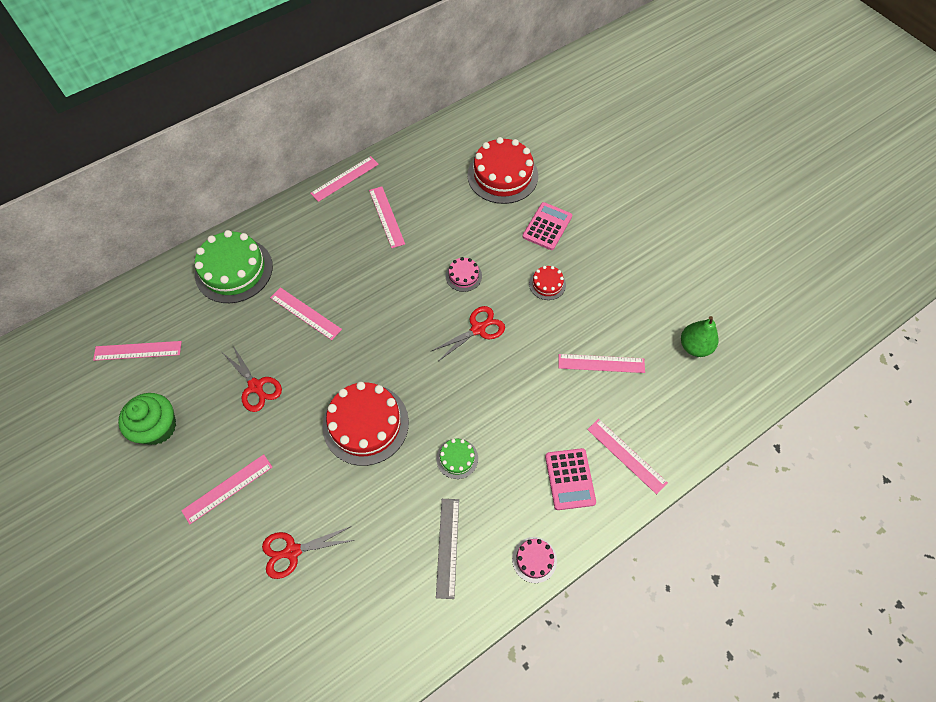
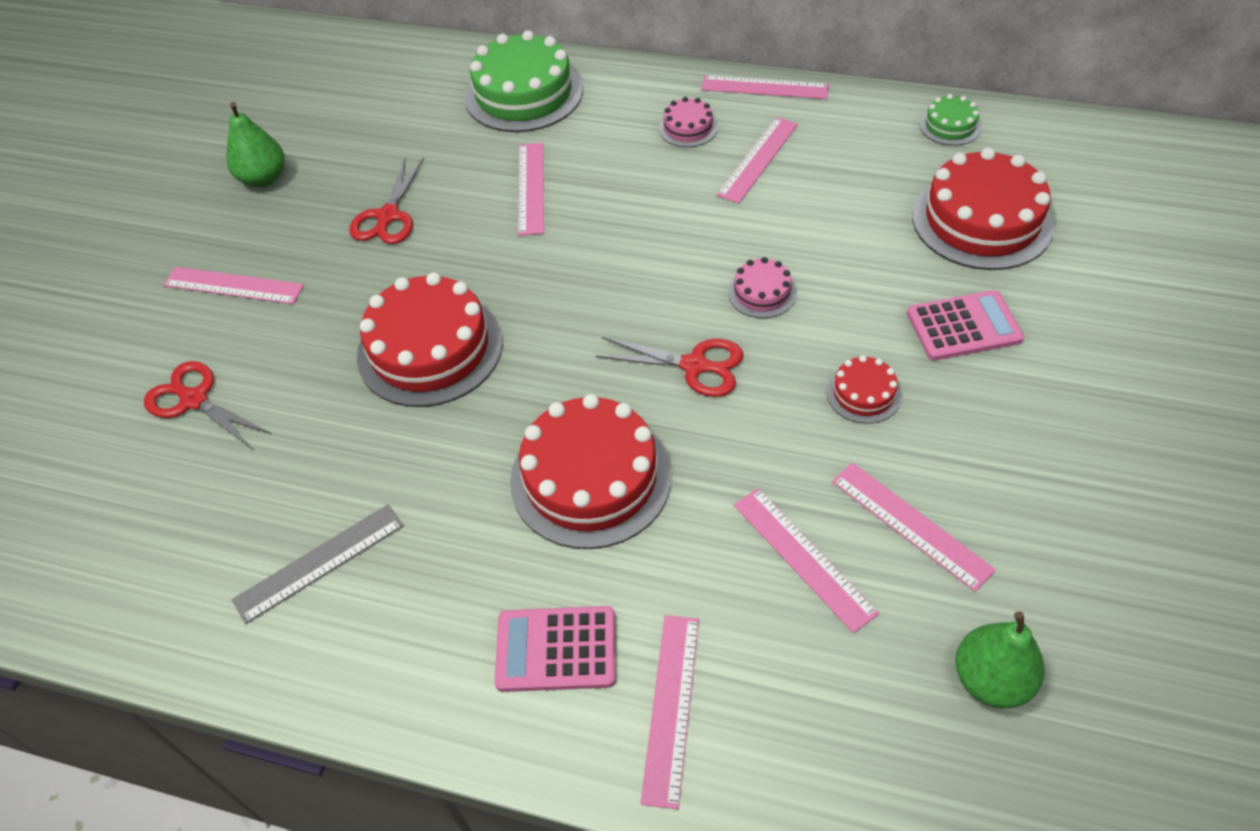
camera: 55 degrees right, 10 degrees down
pink ruler [93,341,182,361] -> pink ruler moved to [832,462,996,592]
green cupcake [118,393,176,445] -> green pear [226,102,285,187]
green cake [436,439,478,479] -> green cake moved to [919,94,981,146]
pink cake [512,537,557,583] -> pink cake moved to [659,97,718,147]
pink calculator [545,448,596,510] -> pink calculator turned 45 degrees clockwise [494,606,616,692]
none -> red cake [510,394,672,549]

